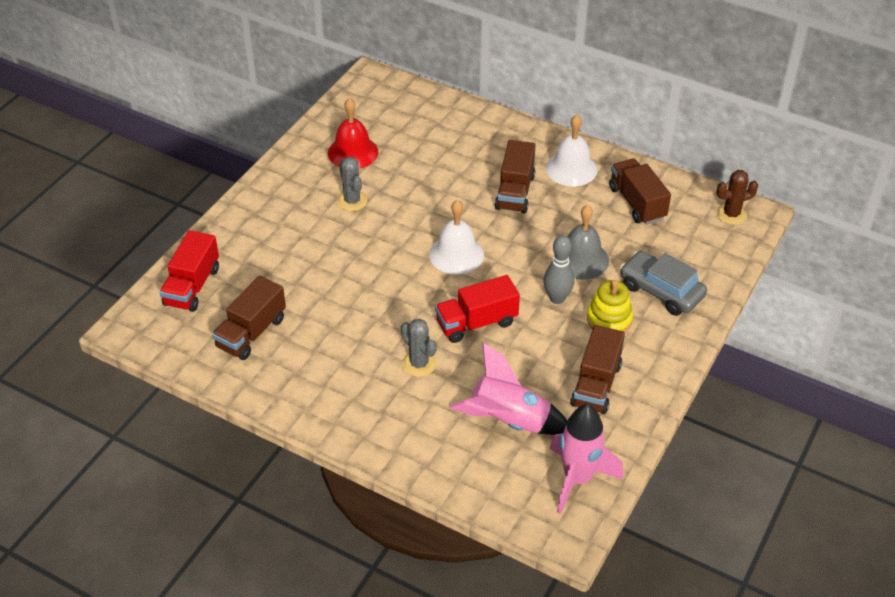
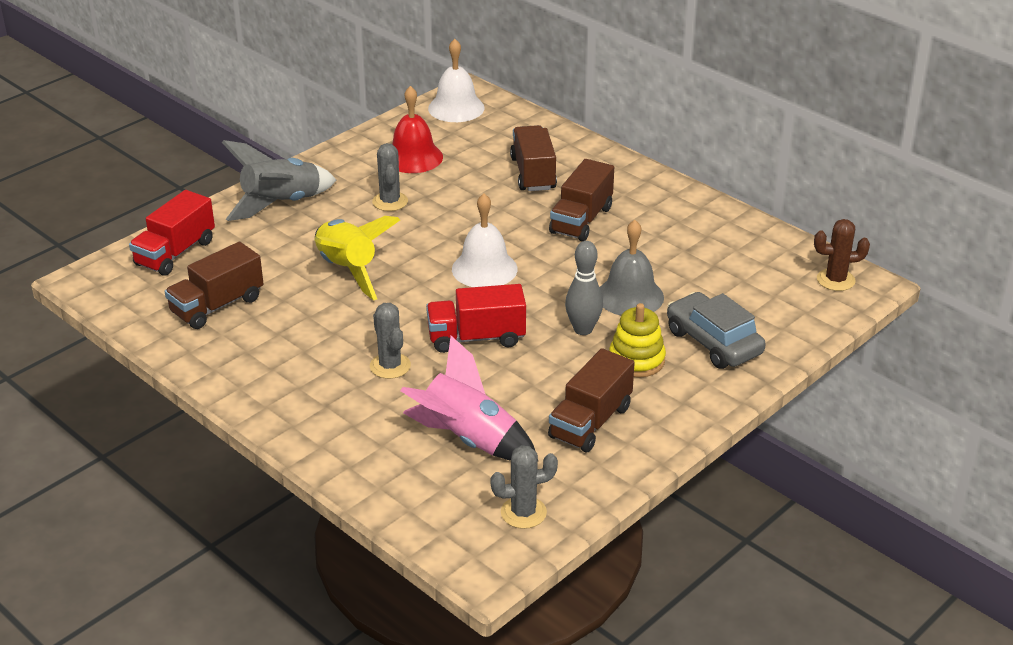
camera: 15 degrees right, 10 degrees down
white bell [546,115,597,186] -> white bell moved to [428,39,485,122]
pink rocket [550,404,624,514] -> grey cactus [490,445,558,529]
brown truck [609,158,671,225] -> brown truck moved to [510,125,557,191]
none -> grey rocket [222,140,336,221]
none -> yellow rocket [314,216,400,300]

